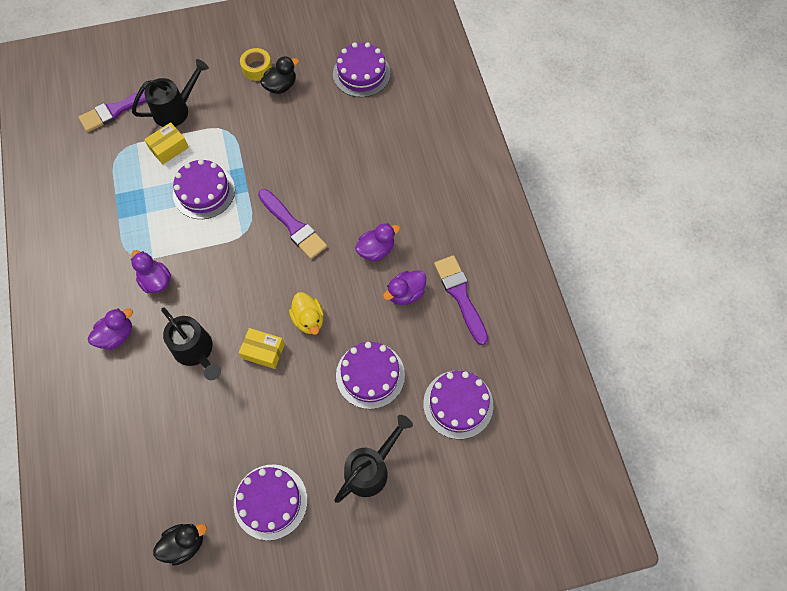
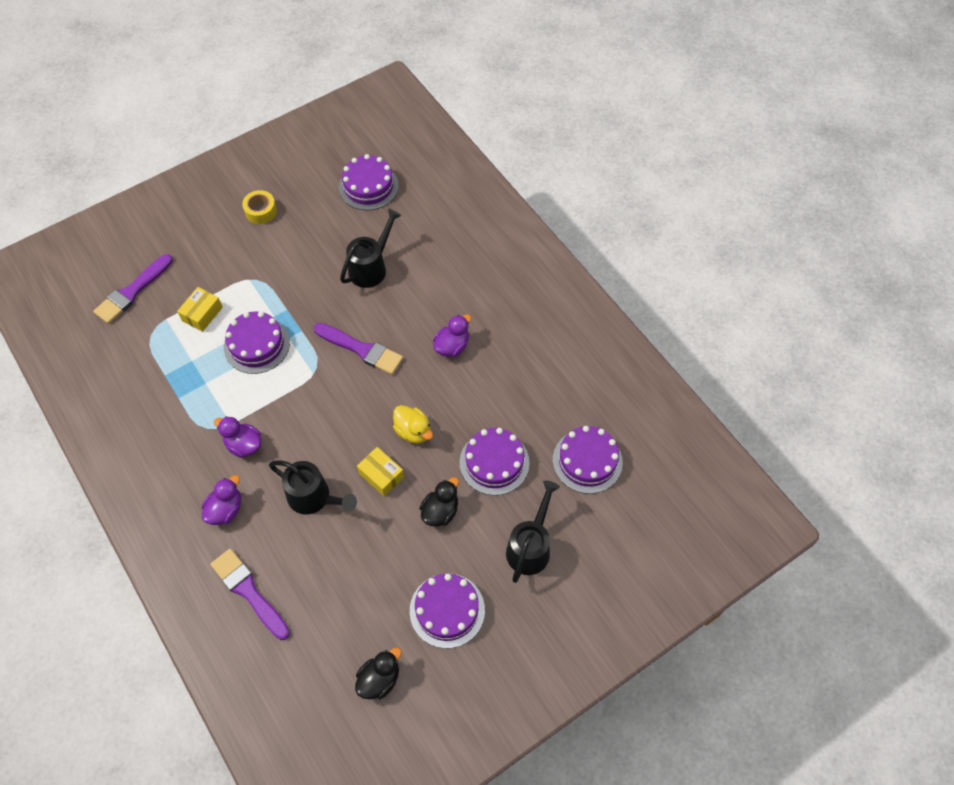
camera: 20 degrees left, 5 degrees down
black watering can [132,59,209,127] -> black watering can moved to [340,209,402,288]
yellow box [239,328,285,369] -> yellow box turned 45 degrees clockwise [357,447,404,496]
black duck [260,56,299,94] -> black duck moved to [420,477,459,527]
purple duck [383,271,426,305] -> none
purple brush [434,255,488,345] -> purple brush moved to [210,549,290,640]

